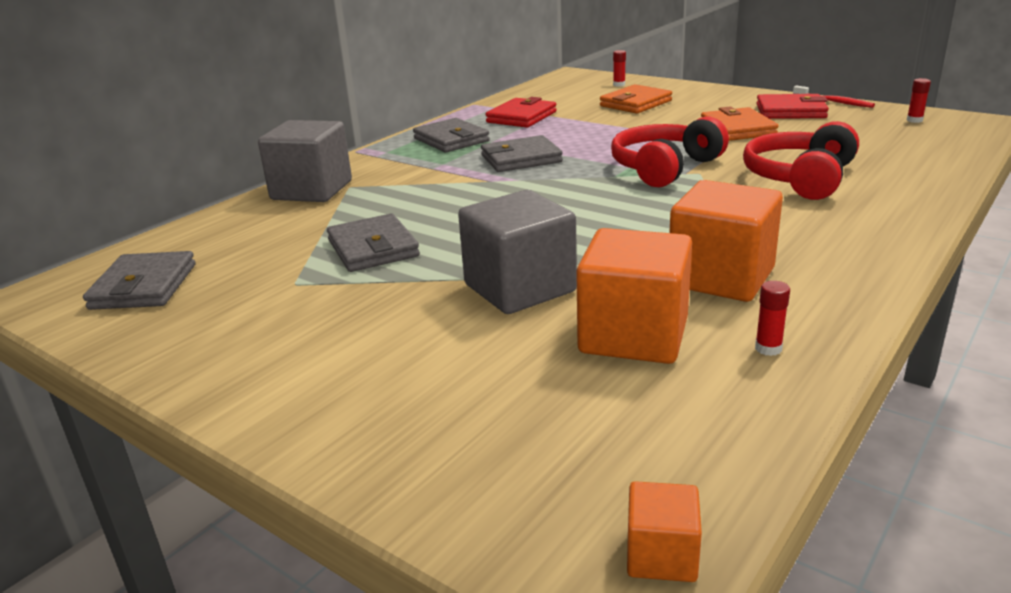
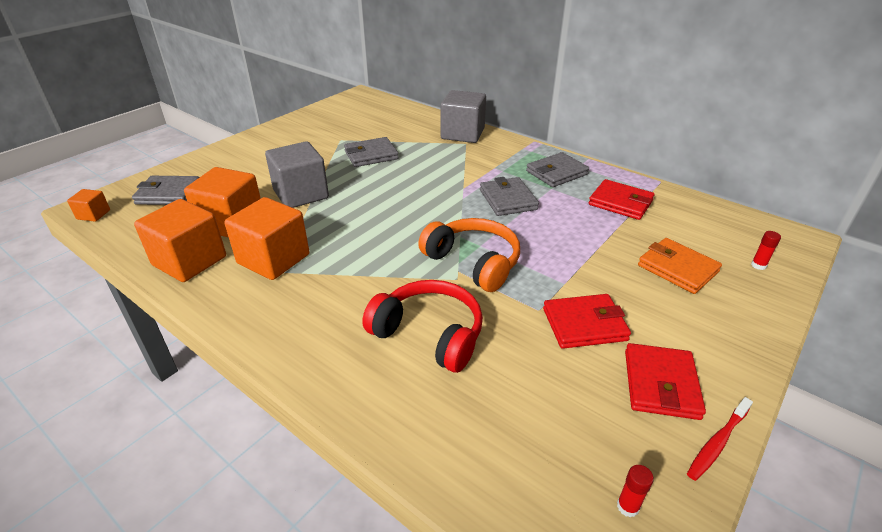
camera: 90 degrees right, 10 degrees up
grey wallet [83,251,195,310] -> grey wallet moved to [132,176,199,205]
red headphones [611,116,729,187] -> orange headphones [418,218,520,292]
orange wallet [701,106,778,141] -> red wallet [543,294,631,349]
red glue stick [755,281,790,356] -> orange cube [134,199,226,282]

